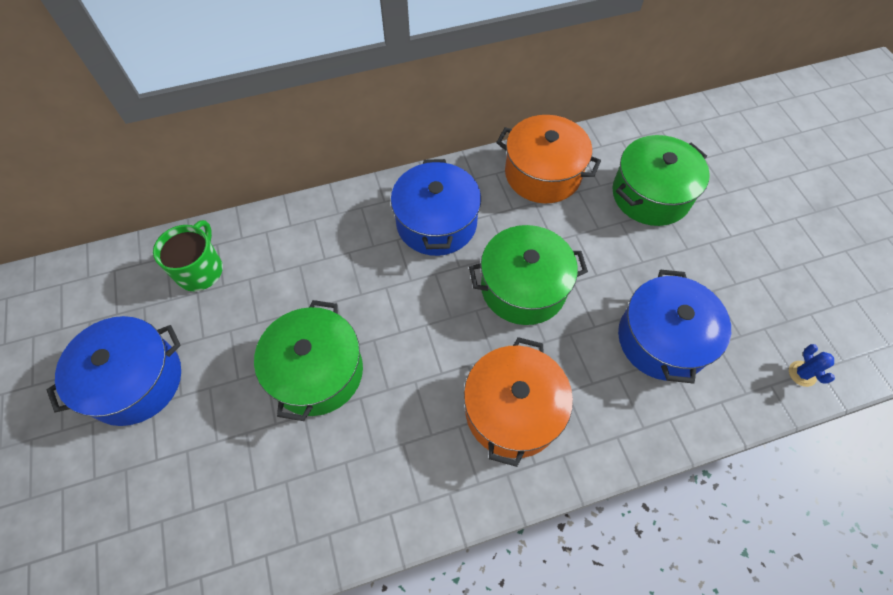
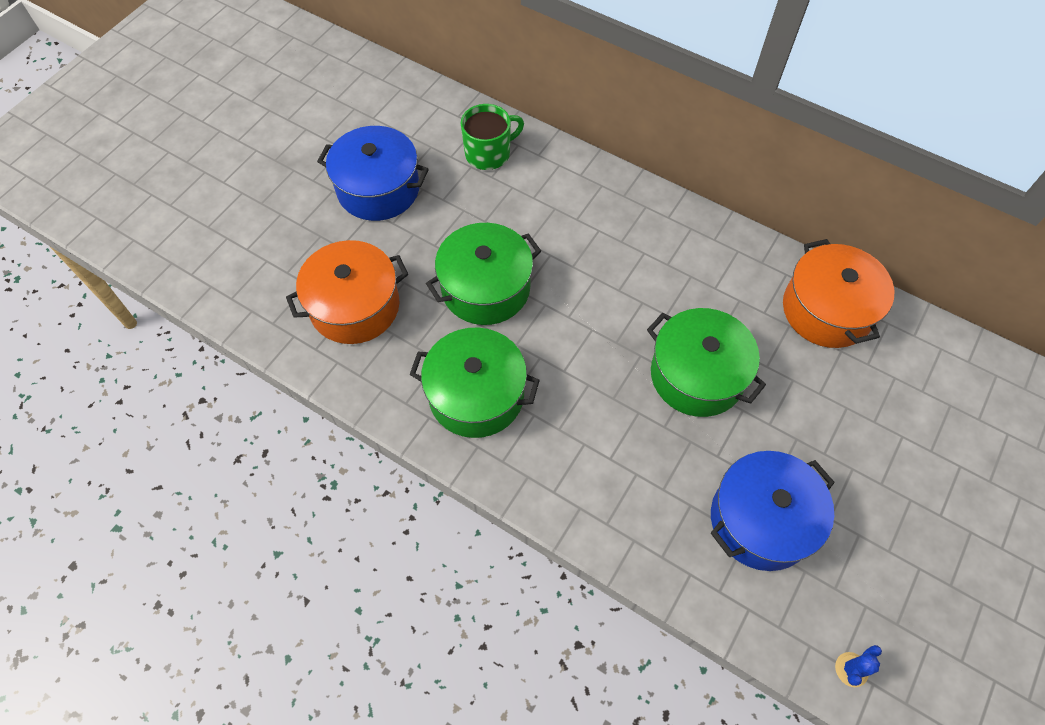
camera: 50 degrees right, 0 degrees up
blue pot [391,159,481,256] -> none
orange pot [464,337,573,467] -> orange pot moved to [286,240,408,344]
green pot [612,135,710,226] -> green pot moved to [409,328,540,438]

